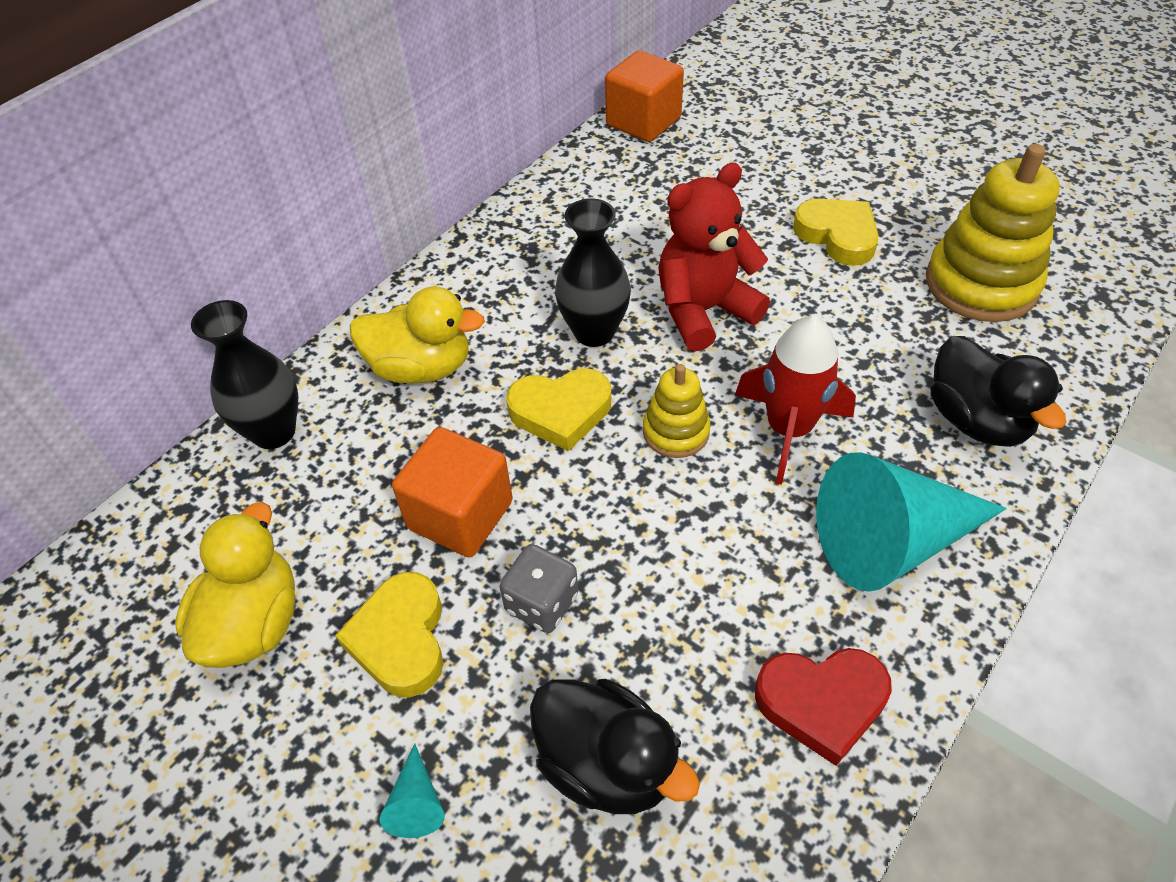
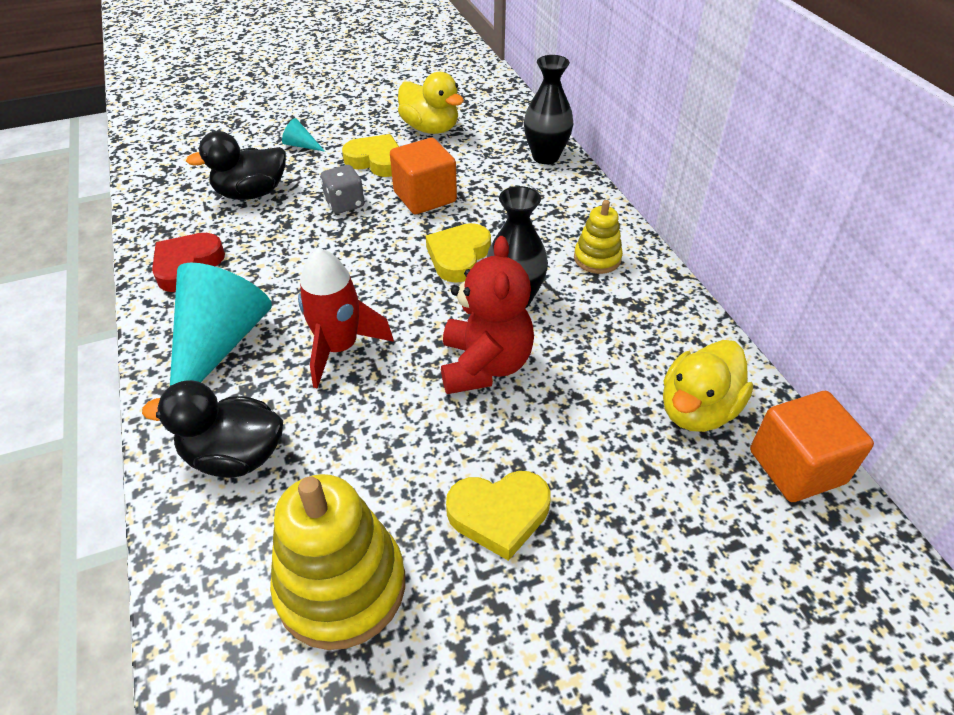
camera: 120 degrees right, 5 degrees down
yellow duck [350,286,485,383] -> yellow duck moved to [663,340,753,432]
yellow stacking toy [643,364,711,458] -> yellow stacking toy moved to [574,200,623,274]

